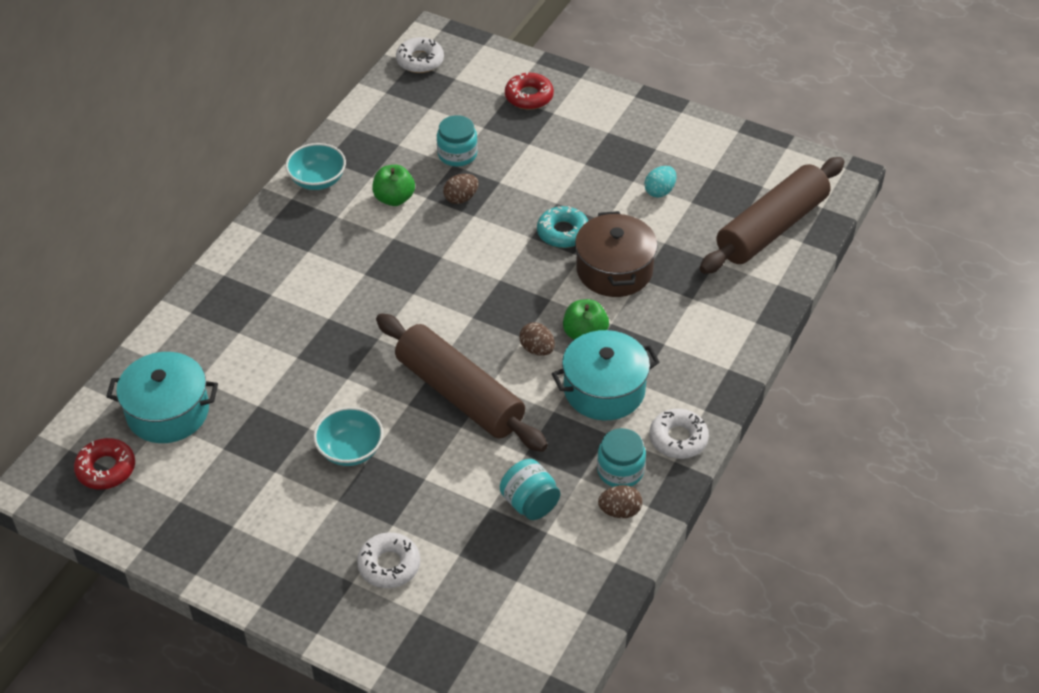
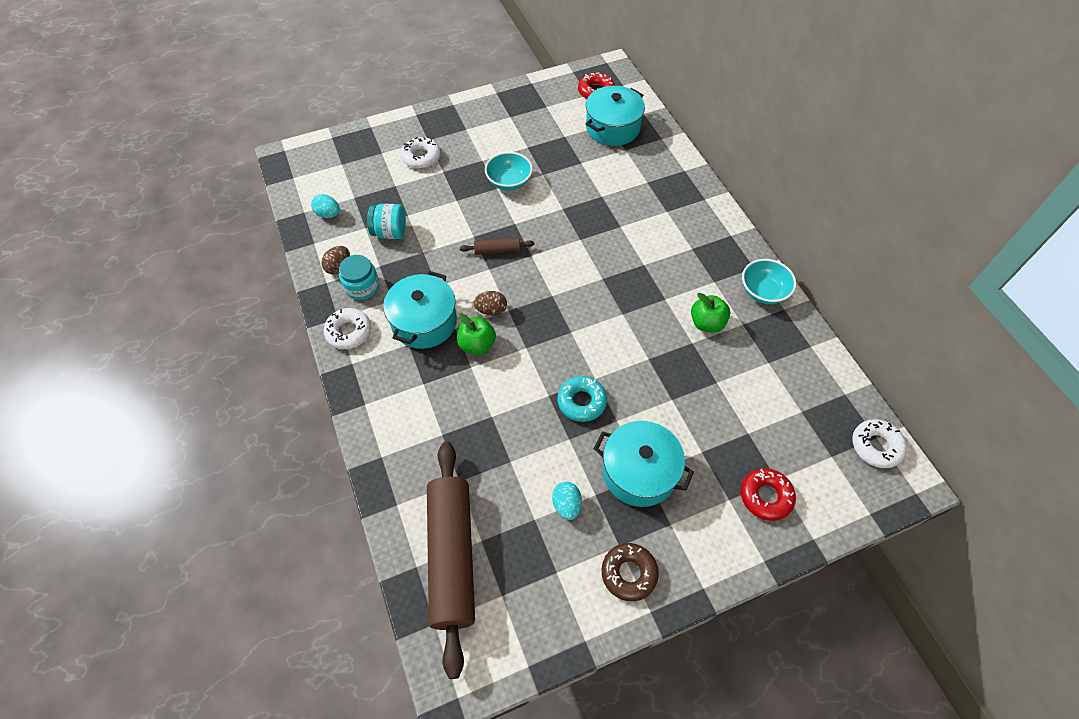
camera: 130 degrees right, 10 degrees up
brown rolling pin [376,313,548,452] -> brown rolling pin [460,237,534,255], size x0.42
turquoise jar [437,115,478,167] -> none
brown egg [443,174,478,204] -> none
brown pot [575,211,658,297] -> none
none -> turquoise egg [311,194,340,218]
none -> turquoise pot [594,421,694,507]
none -> brown donut [602,543,659,601]

